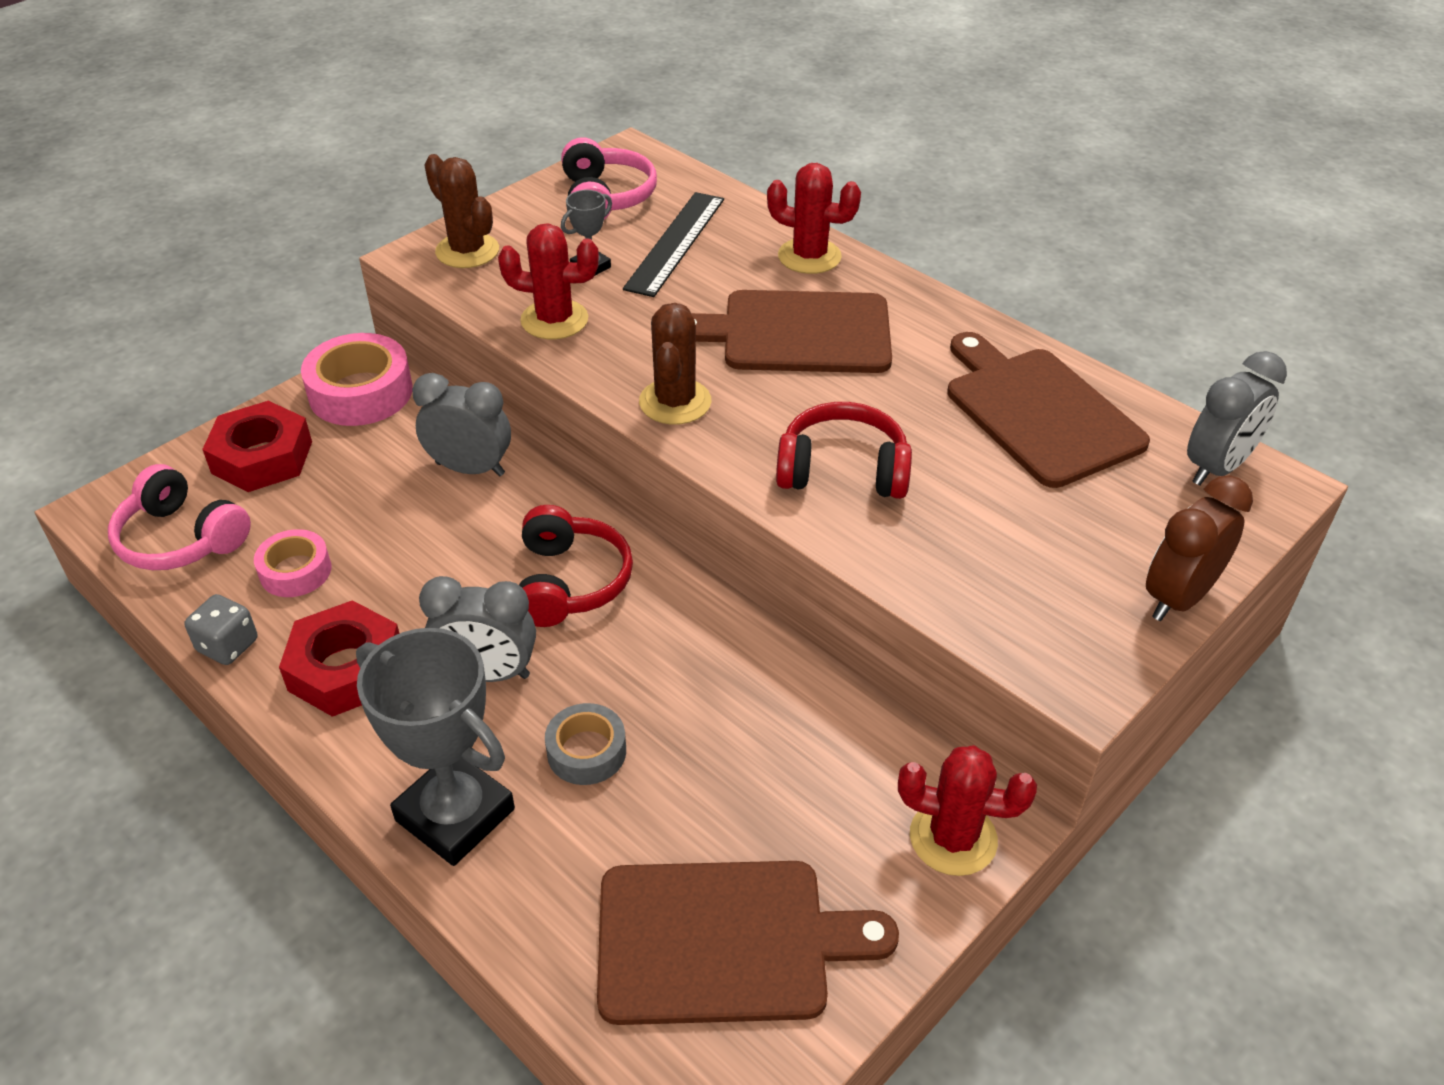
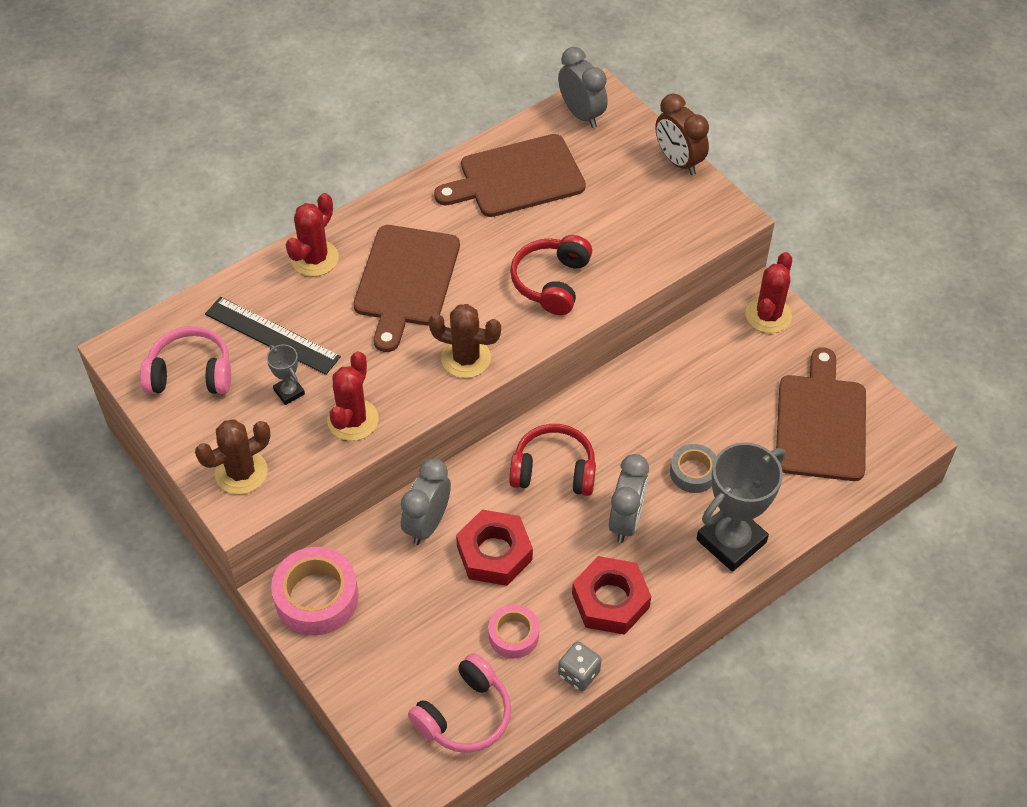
camera: 80 degrees left, 10 degrees up
red nut [202,401,312,492] -> red nut moved to [456,510,533,586]

